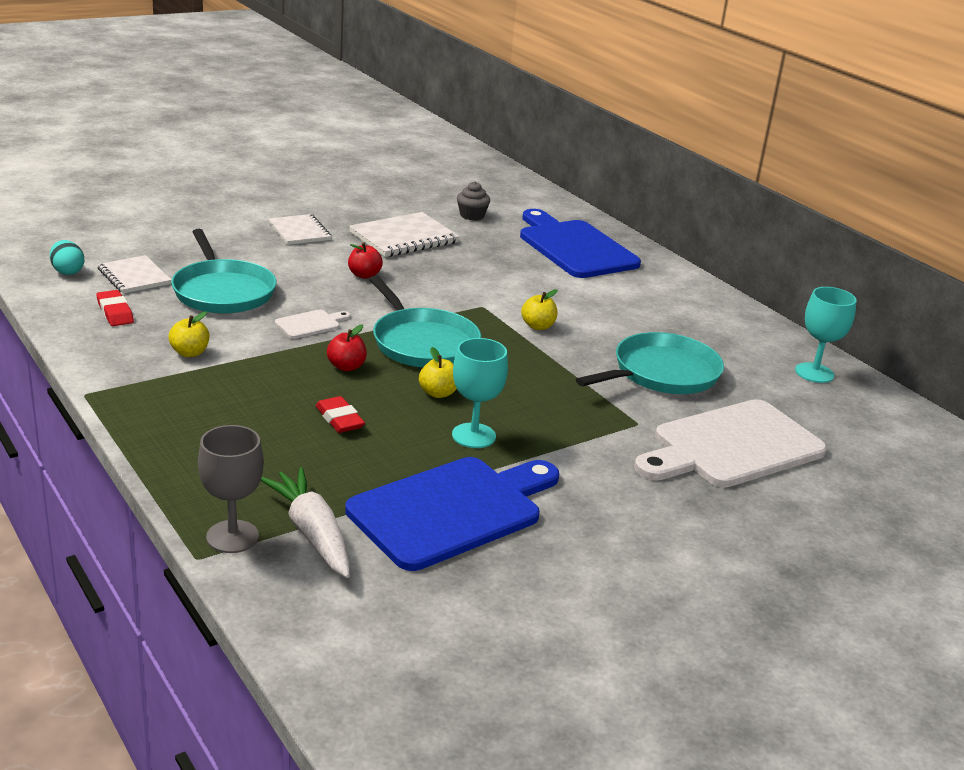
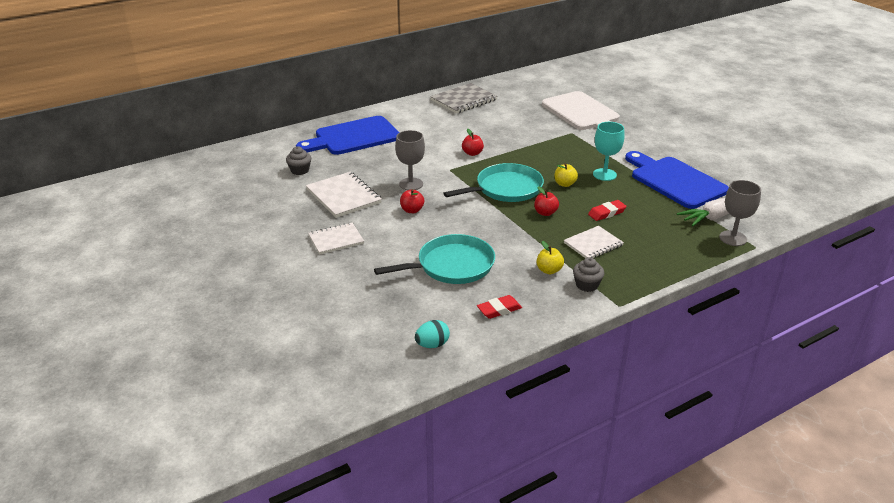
camera: 85 degrees left, 5 degrees up
white notebook [97,255,171,293] -> white notebook moved to [564,226,624,258]
white cutting board [275,309,351,339] -> none
yellow apple [521,289,558,330] -> red apple [462,129,484,156]
turquoise pan [576,332,724,394] -> none
turquoise goblet [795,287,857,383] -> none
none -> grey goblet [395,130,425,190]
none -> grey notebook [430,83,498,114]
none -> grey cupcake [573,257,604,292]

